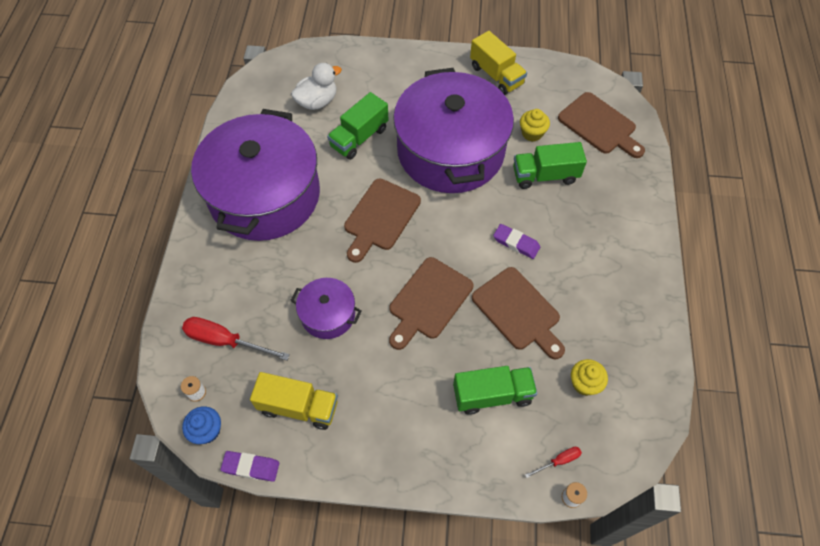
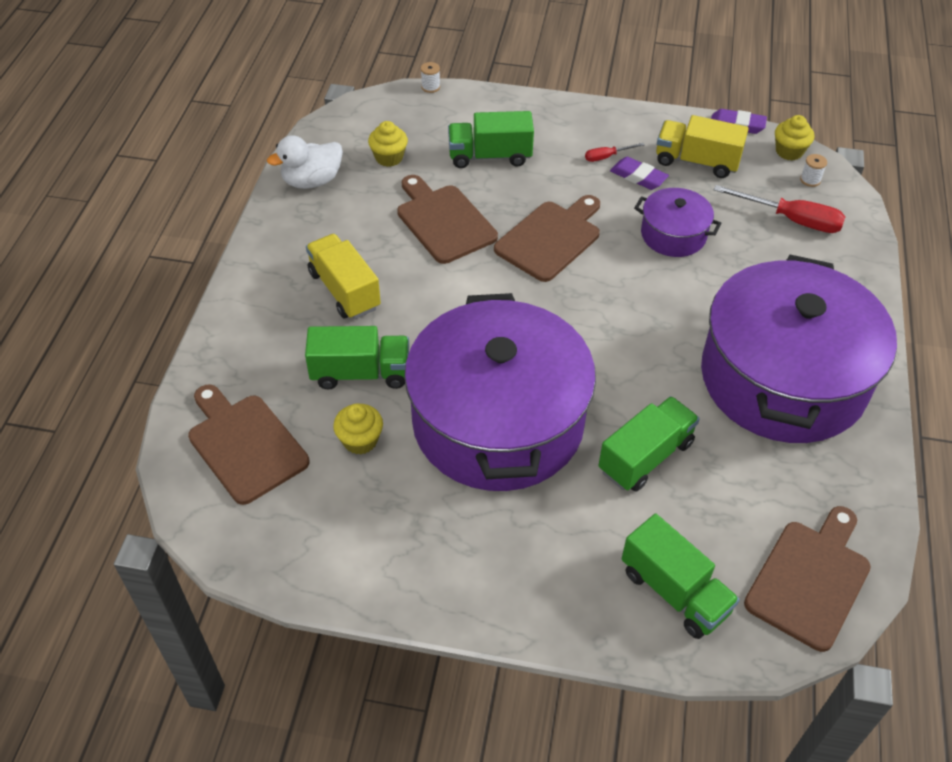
camera: 175 degrees left, 10 degrees down
blue cupcake [182,406,221,444] -> yellow cupcake [775,115,814,161]
white duck [291,63,342,110] -> white duck moved to [267,135,343,189]
brown cutting board [344,178,421,263] -> brown cutting board moved to [744,506,871,652]
yellow truck [470,31,527,95] -> yellow truck moved to [306,234,381,319]
purple eraser [493,224,540,259] -> purple eraser moved to [610,157,669,190]
red screwdriver [525,447,582,478] -> red screwdriver moved to [585,143,645,162]
none -> green truck [622,514,740,639]

